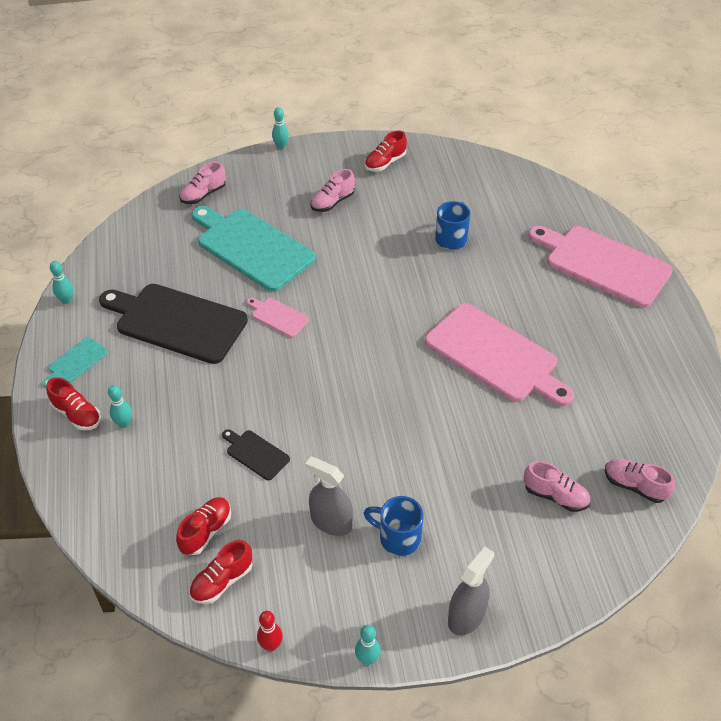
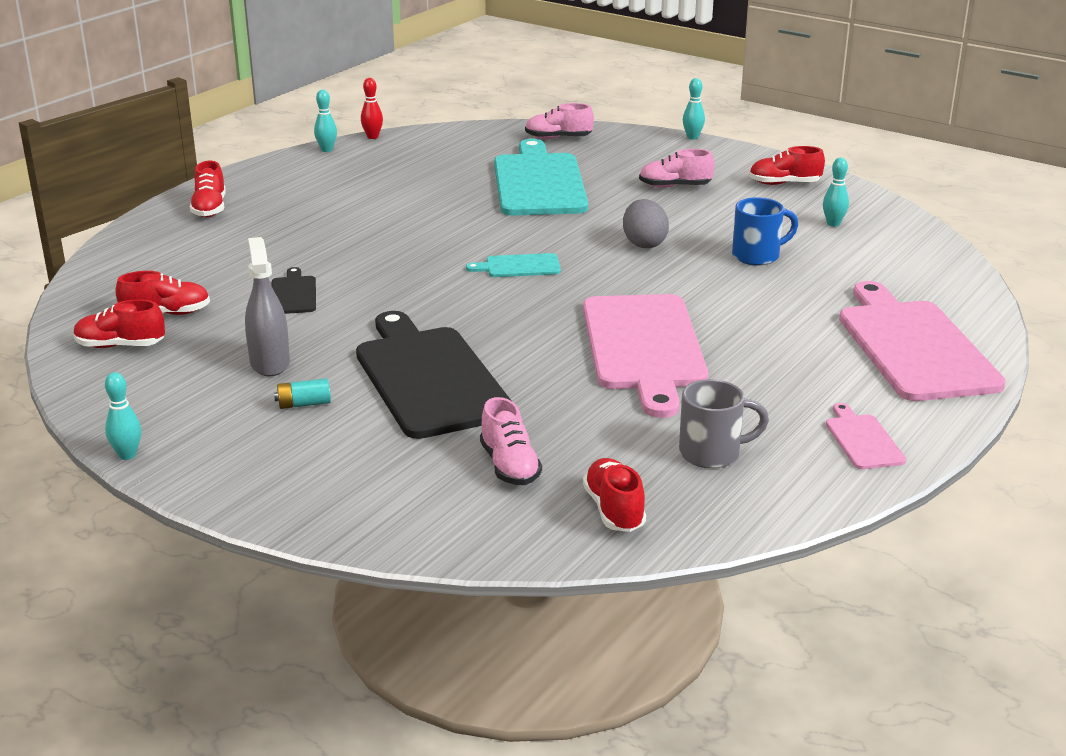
camera: 45 degrees right, 20 degrees down
turquoise cutting board [42,337,108,388] -> turquoise cutting board moved to [466,253,561,277]
black cutting board [99,284,248,364] -> black cutting board moved to [356,311,511,439]
turquoise bowling pin [108,385,132,428] -> turquoise bowling pin moved to [823,158,849,226]
pink cutting board [247,298,309,337] -> pink cutting board moved to [826,403,906,469]
red bowling pin [257,611,283,651] -> red bowling pin moved to [361,78,383,139]
blue mug [364,496,424,556] -> turquoise battery [274,378,331,409]
grey spray bottle [448,547,494,635] -> none
pink shoe [605,459,675,503] -> red shoe [583,458,646,532]
none -> grey egg [623,199,669,248]
none -> grey mug [679,379,769,468]

